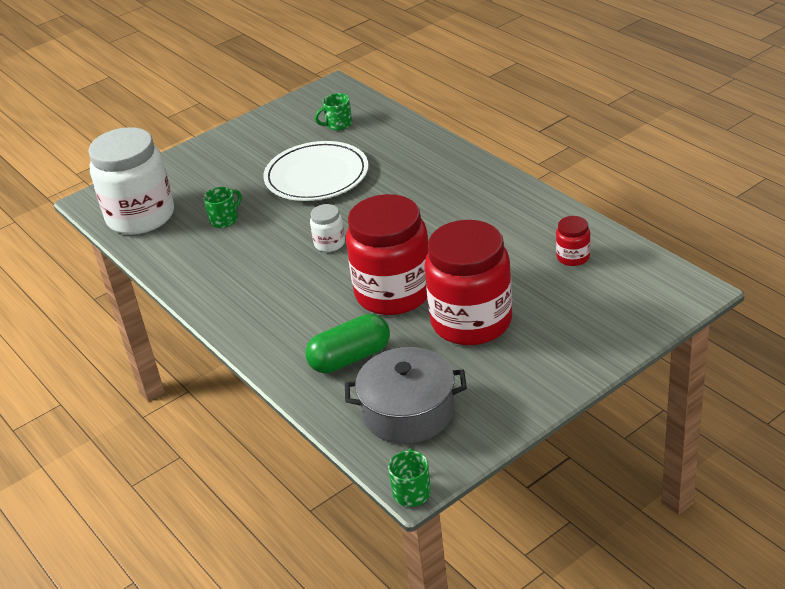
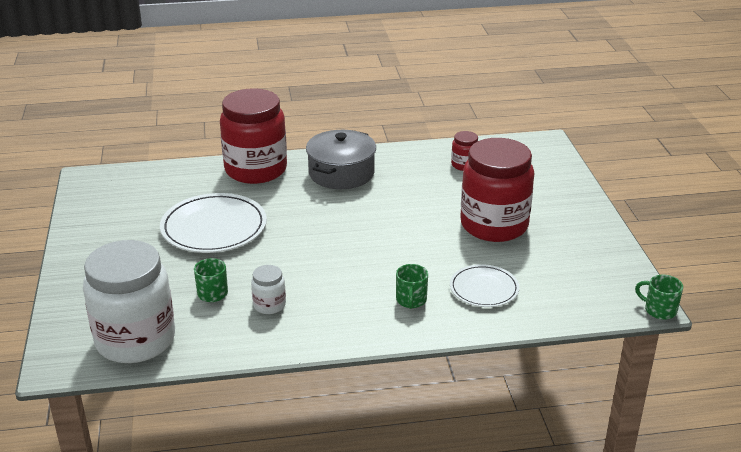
camera: 65 degrees left, 5 degrees down
green capsule [306,314,390,373] -> white plate [450,264,519,307]
white jar [310,204,345,252] -> white jar moved to [251,265,286,314]
green mug [315,93,352,131] -> green mug moved to [396,264,428,309]
grey pot [345,347,467,444] -> grey pot moved to [306,130,376,189]
red jar [346,194,428,315] -> red jar moved to [220,88,287,184]

